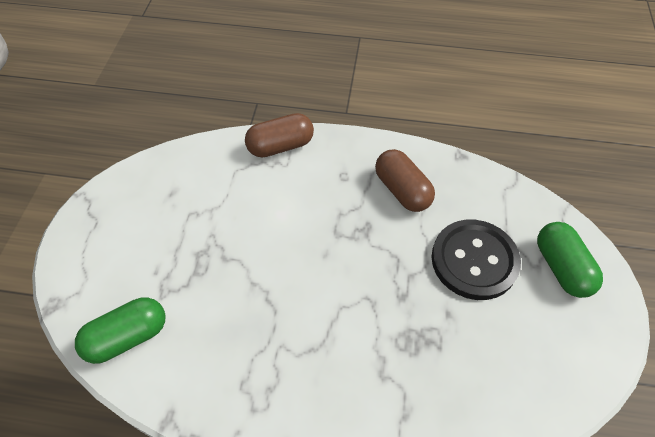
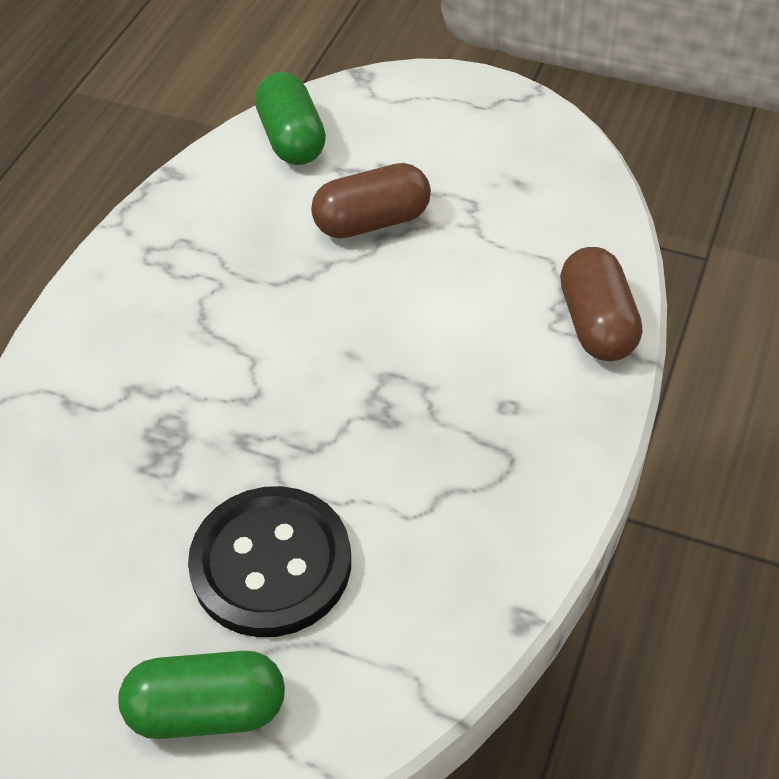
camera: 105 degrees right, 5 degrees down
brown capsule [375,149,435,212] -> brown capsule moved to [311,163,431,238]

